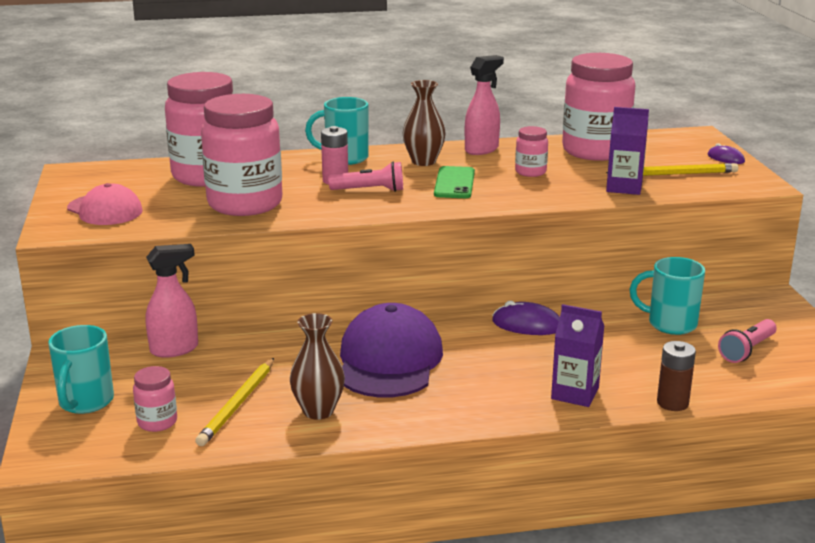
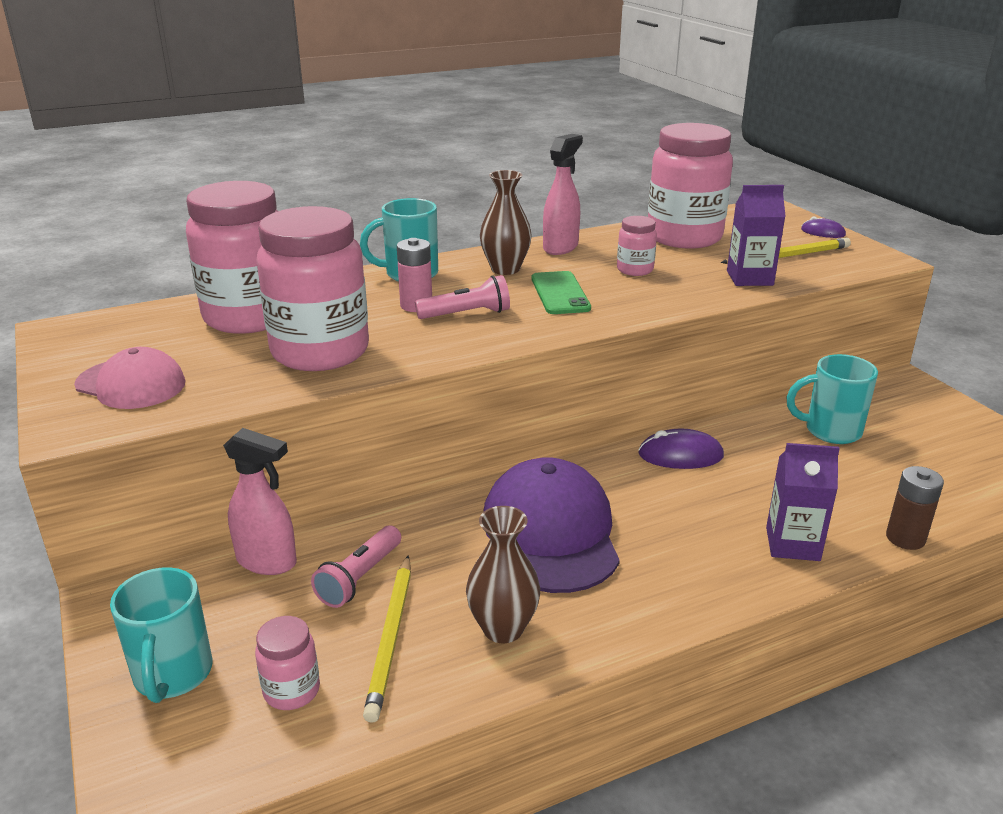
camera: 15 degrees left, 5 degrees up
pink spray bottle [146,244,198,358] -> pink spray bottle turned 60 degrees clockwise [223,428,297,575]
pink flashlight [718,319,777,363] -> pink flashlight moved to [311,526,401,608]

